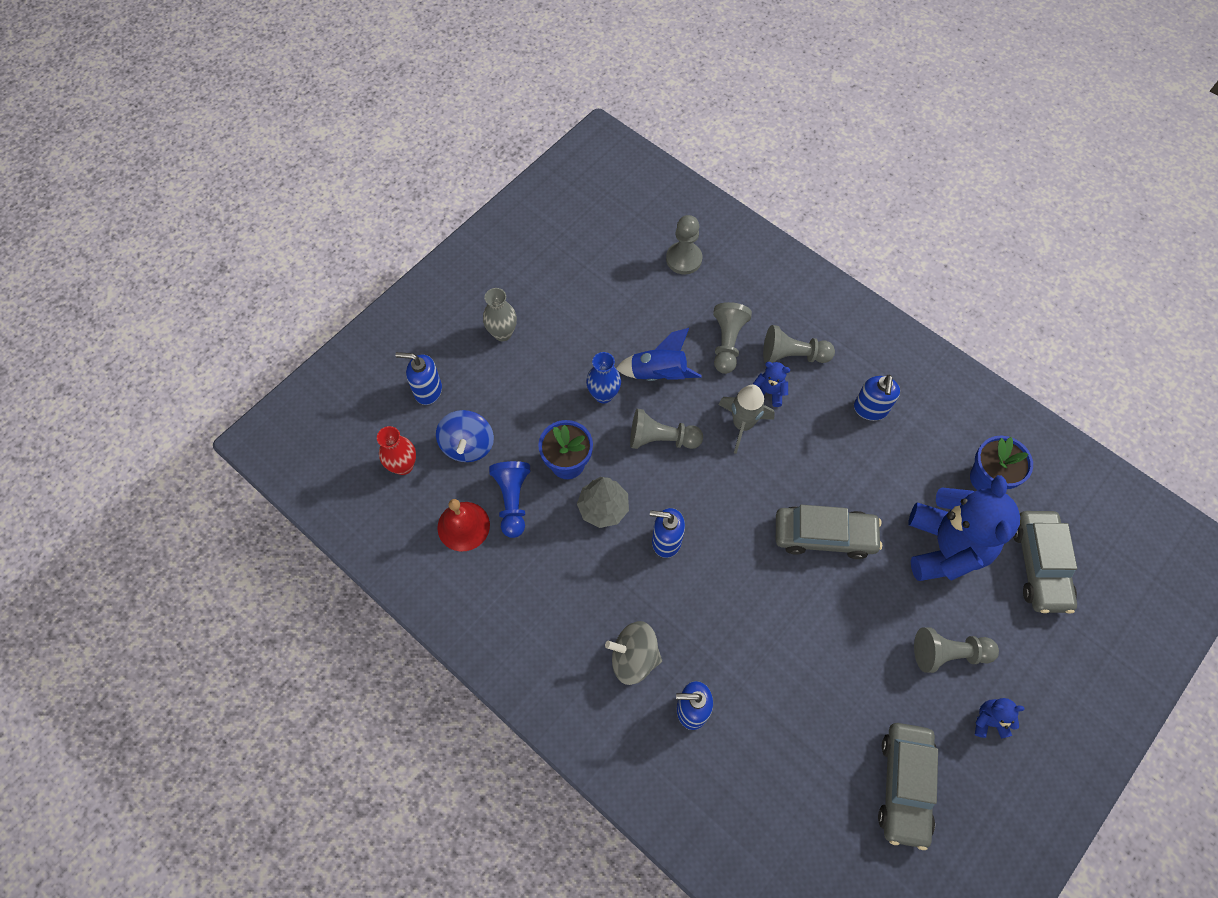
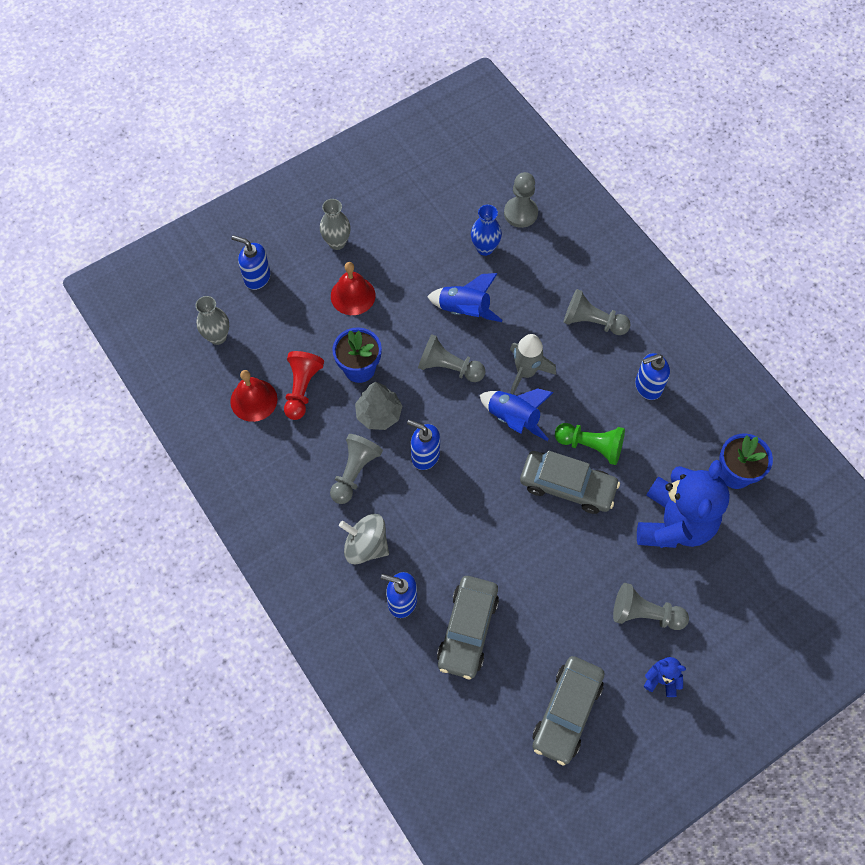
camera: 15 degrees right, 0 degrees up
red vase [377,426,416,475] -> grey vase [195,296,229,345]
blue spinning top [436,410,494,462] -> none
blue pawn [489,461,530,538] -> red pawn [284,351,324,420]
blue vase [586,352,621,403] -> blue vase moved to [471,205,502,256]
grey pawn [713,302,752,374] -> grey pawn moved to [330,434,383,504]
blue teddy bear [753,362,790,407] -> none
blue soap dispenser [854,375,900,421] -> blue soap dispenser turned 45 degrees clockwise [635,353,670,400]
grey car [1013,511,1077,614] -> grey car moved to [437,576,499,679]
none -> red bell [331,262,376,315]
none -> blue rocket [480,388,554,441]
none -> green pawn [555,423,625,465]

